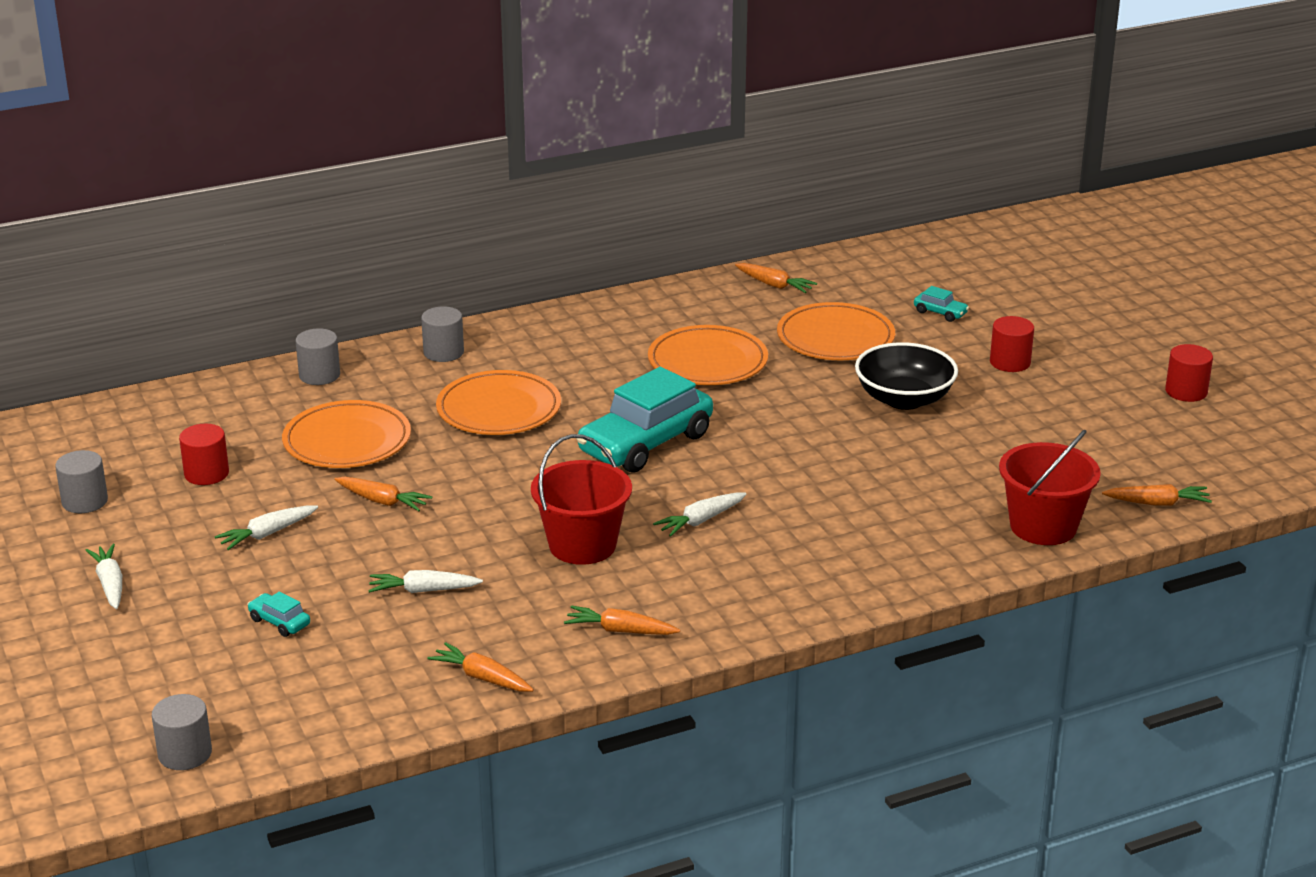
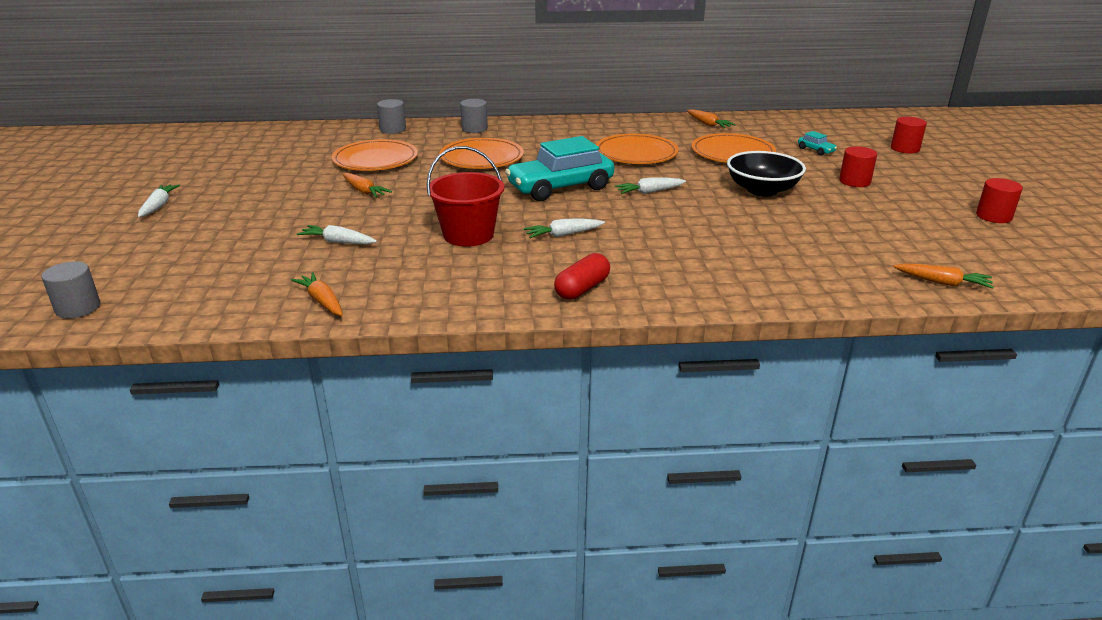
camera: 20 degrees right, 0 degrees up
grey cylinder [55,450,108,513] -> none
red cylinder [179,424,229,485] -> red cylinder moved to [891,117,927,153]
white carrot [215,506,318,550] -> white carrot moved to [615,177,686,194]
turquoise car [247,592,310,637] -> none
orange carrot [564,606,680,635] -> none
red bucket [999,430,1101,545] -> none
none -> red capsule [554,253,610,300]

